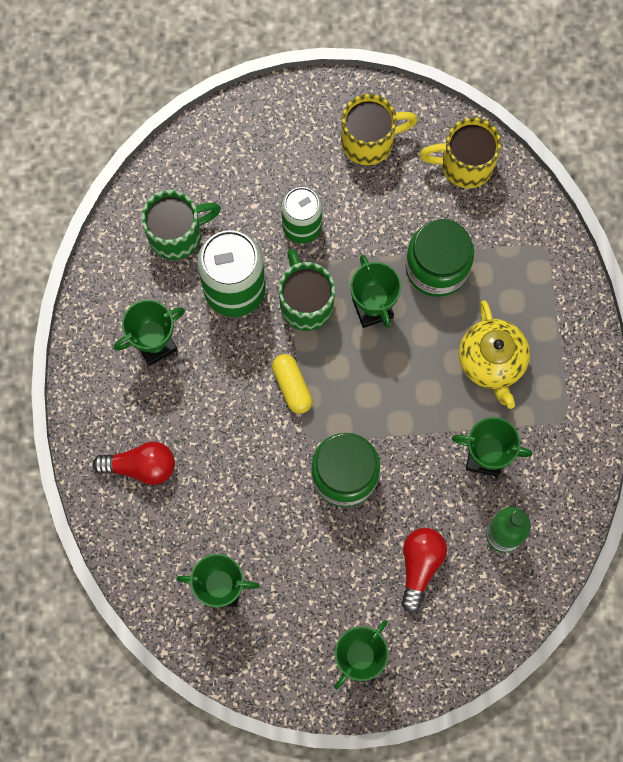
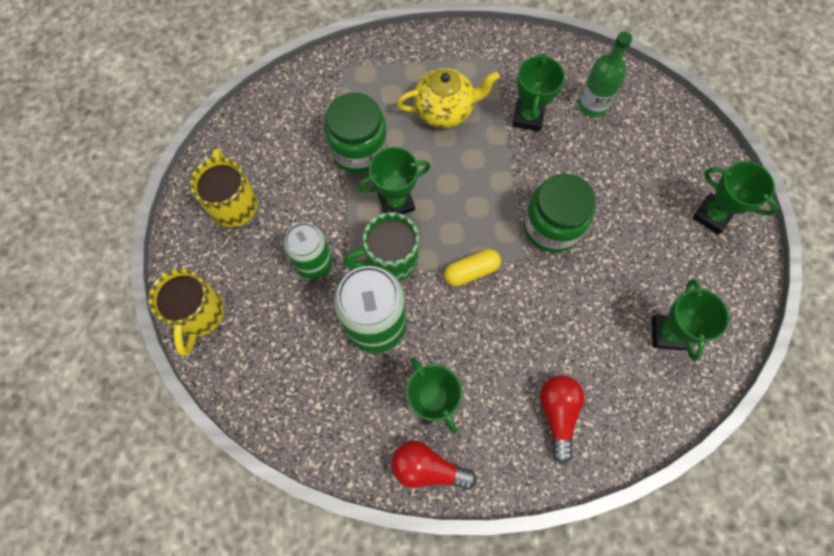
camera: 90 degrees left, 5 degrees down
green mug [142,190,221,260] -> none
red light bulb [401,528,447,613] -> red light bulb moved to [391,441,476,490]
yellow mug [419,117,501,188] -> yellow mug moved to [148,268,224,356]

